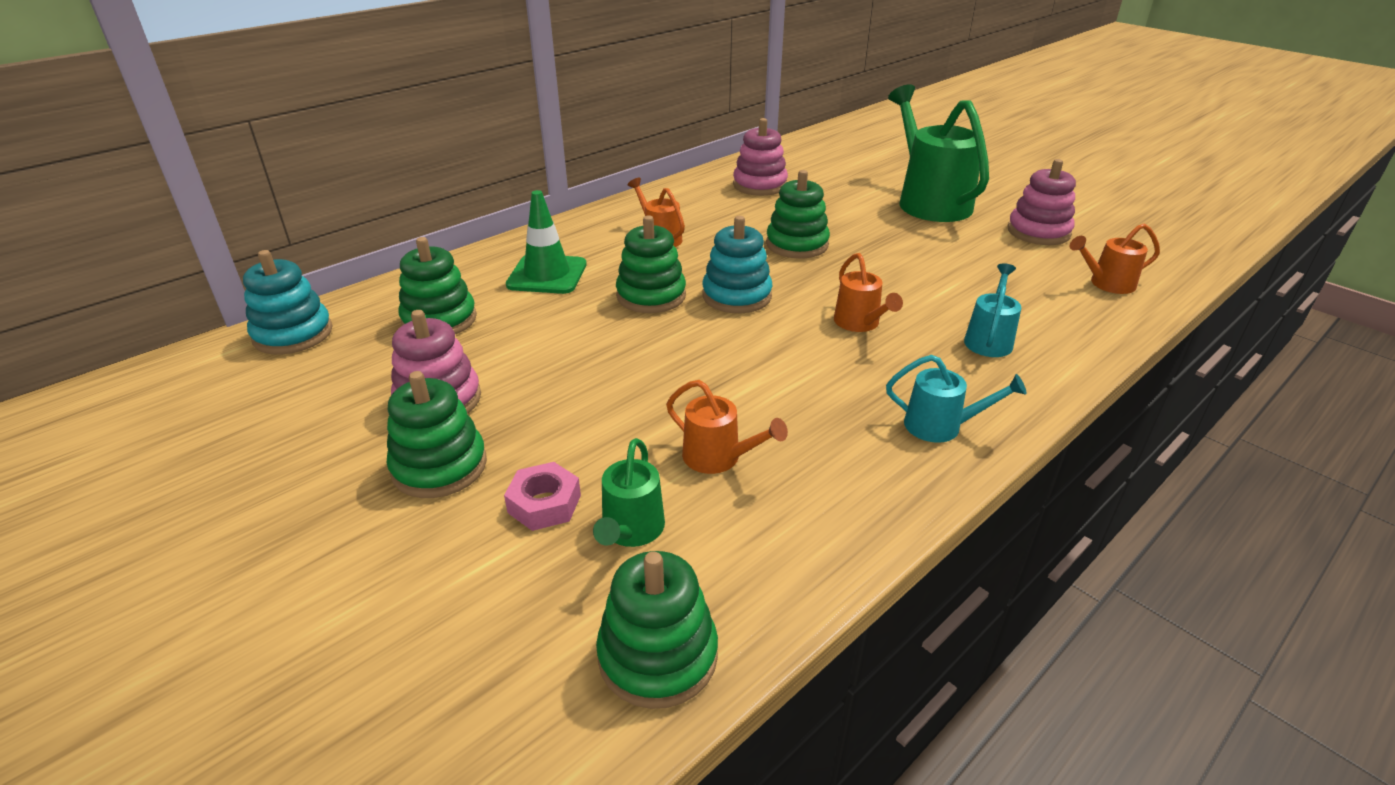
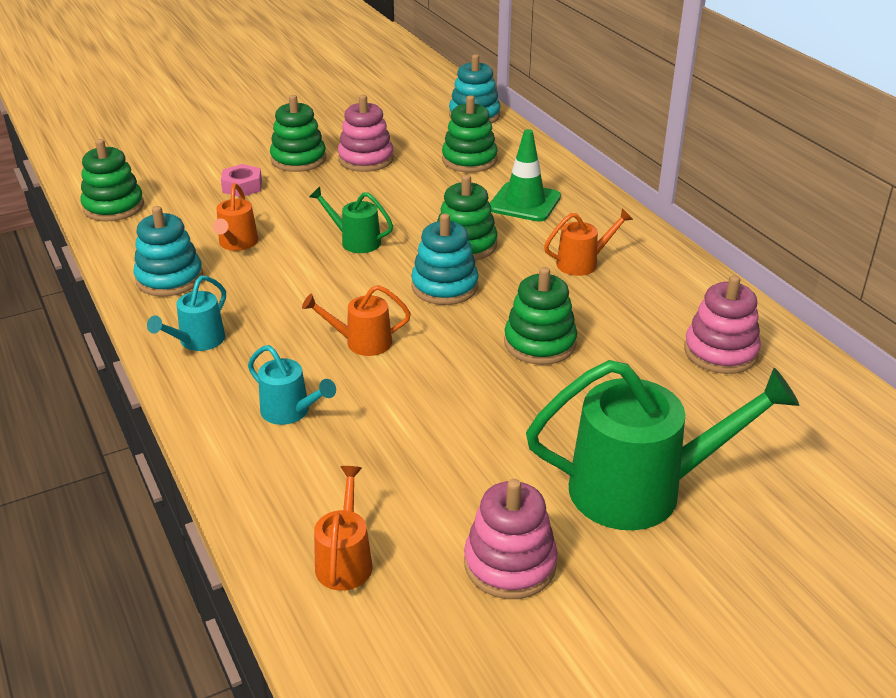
camera: 105 degrees right, 0 degrees up
green watering can [593,438,665,547] -> green watering can moved to [309,187,393,253]
orange watering can [666,380,788,474] -> orange watering can turned 45 degrees counterclockwise [213,183,258,251]
none -> turquoise stacking toy [134,206,203,297]

